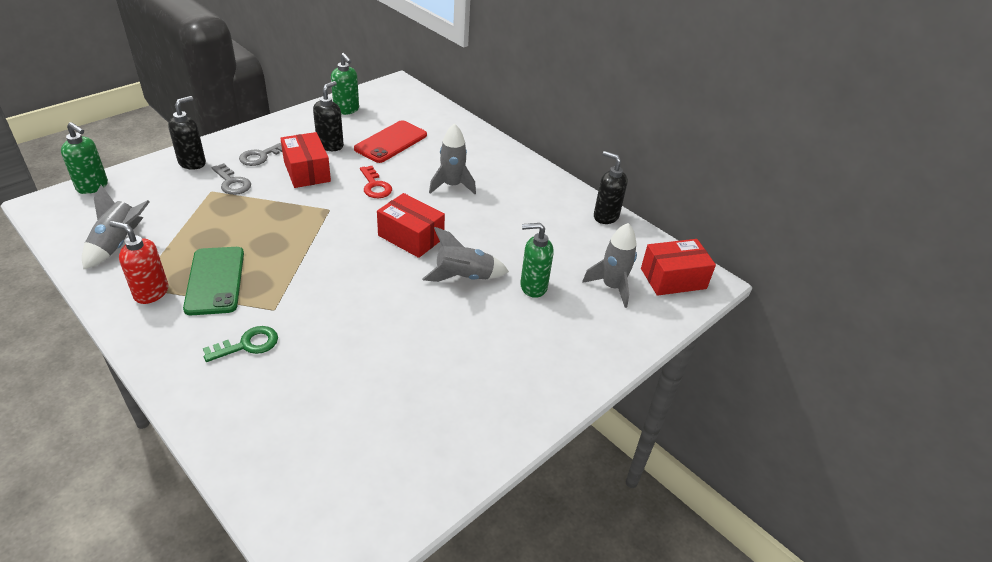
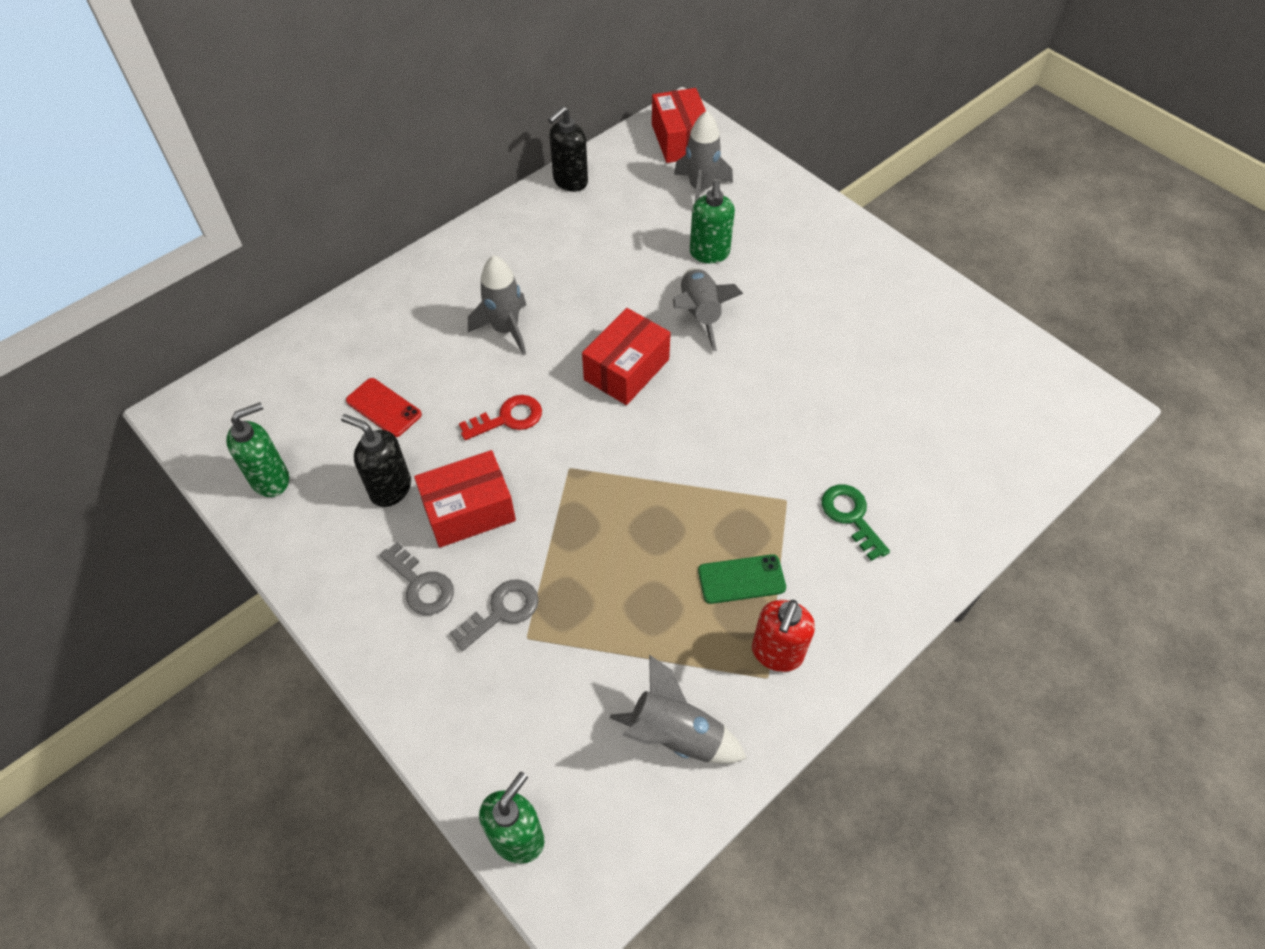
camera: 85 degrees left, 15 degrees up
black soap dispenser [168,96,206,170] -> none
green phone [183,247,244,315] -> green phone [698,554,786,604], size x0.63
red phone [354,120,427,163] -> red phone [346,378,422,437], size x0.63

